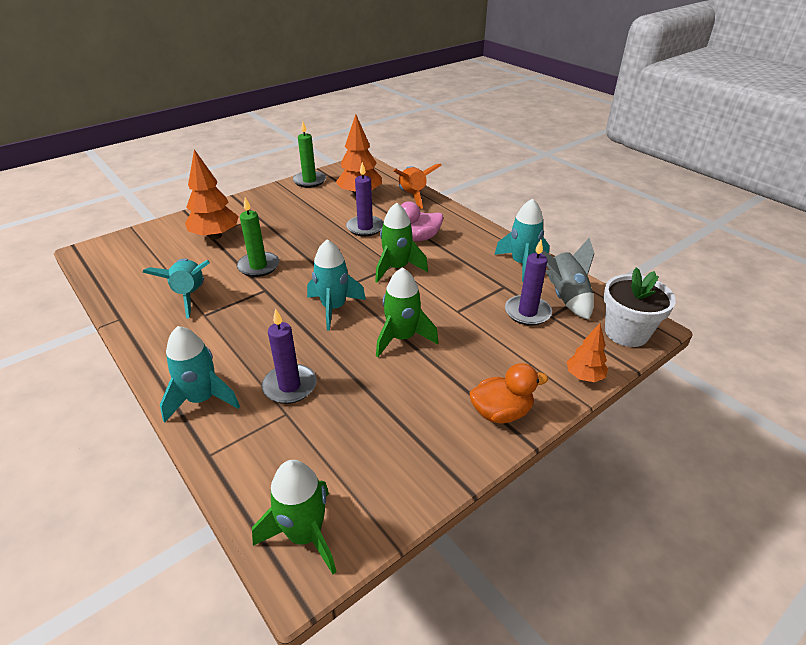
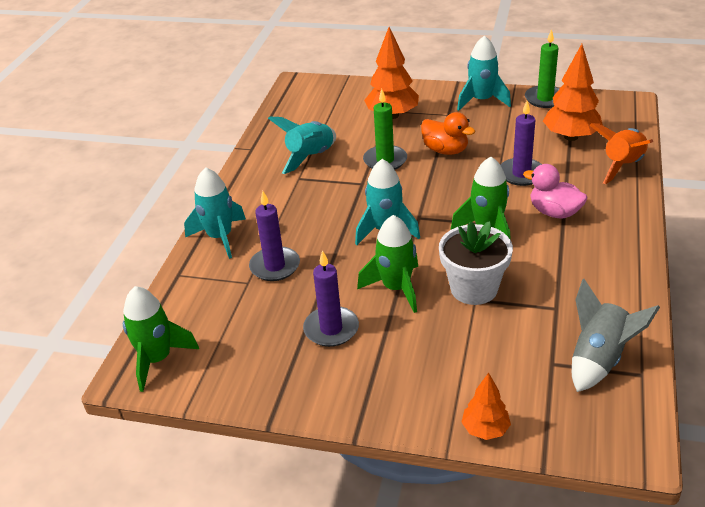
camera: 55 degrees right, 0 degrees up
orange duck [469,363,548,423] -> orange duck moved to [421,112,475,155]
turquoise rocket [494,198,549,282] -> turquoise rocket moved to [457,35,511,111]
purple candle [505,240,552,326] -> purple candle moved to [303,250,359,347]
white flower pot [603,267,676,347] -> white flower pot moved to [439,221,513,305]

